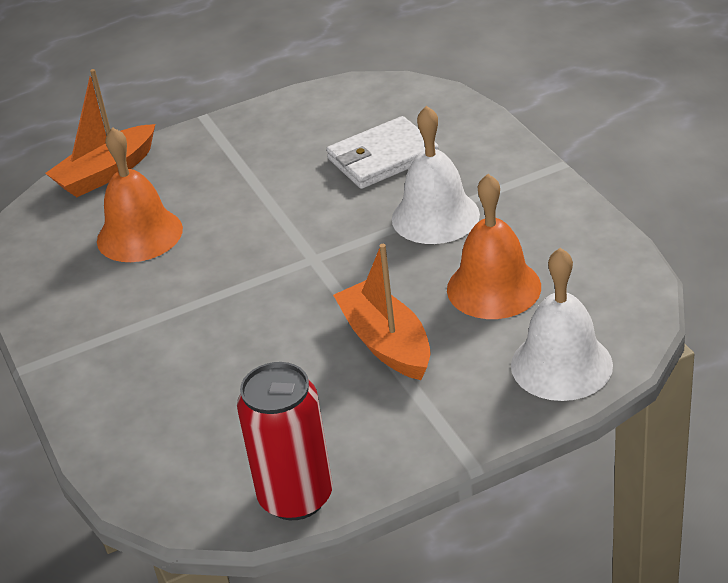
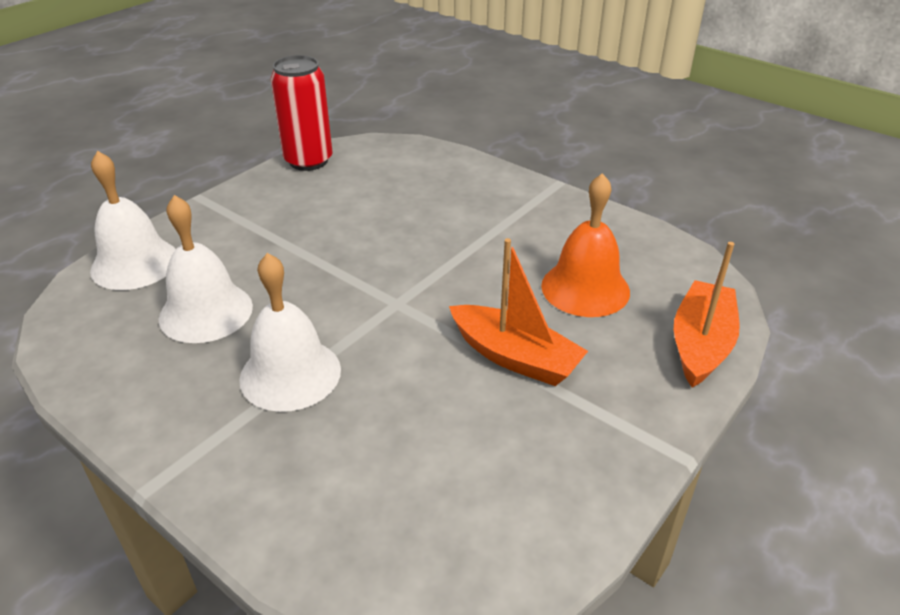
camera: 150 degrees right, 0 degrees up
white wallet [326,116,439,189] -> none
orange boat [333,244,431,380] -> orange boat moved to [449,238,588,386]
orange bell [447,174,541,319] -> white bell [159,195,253,343]

